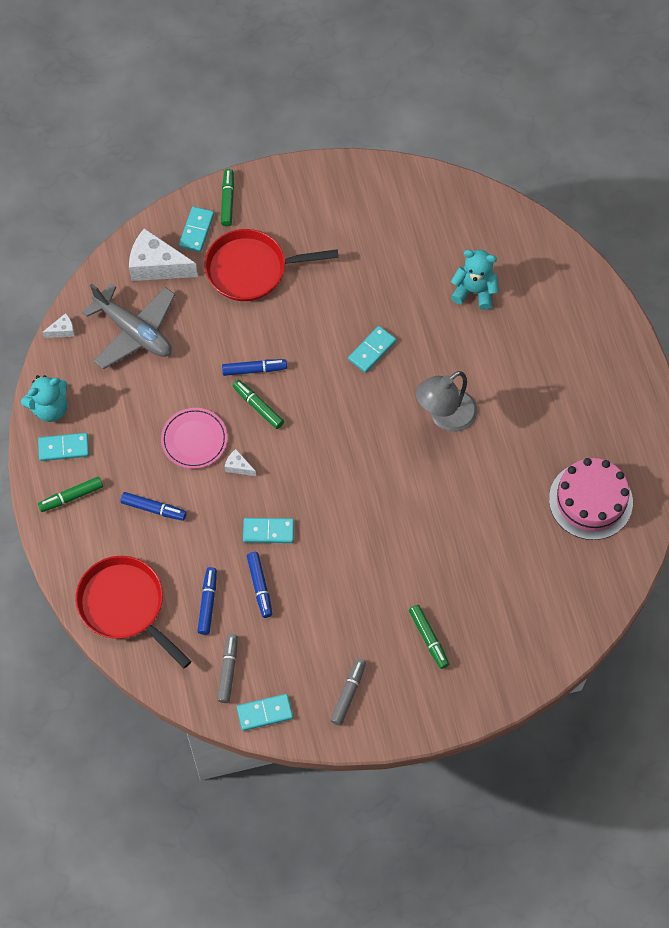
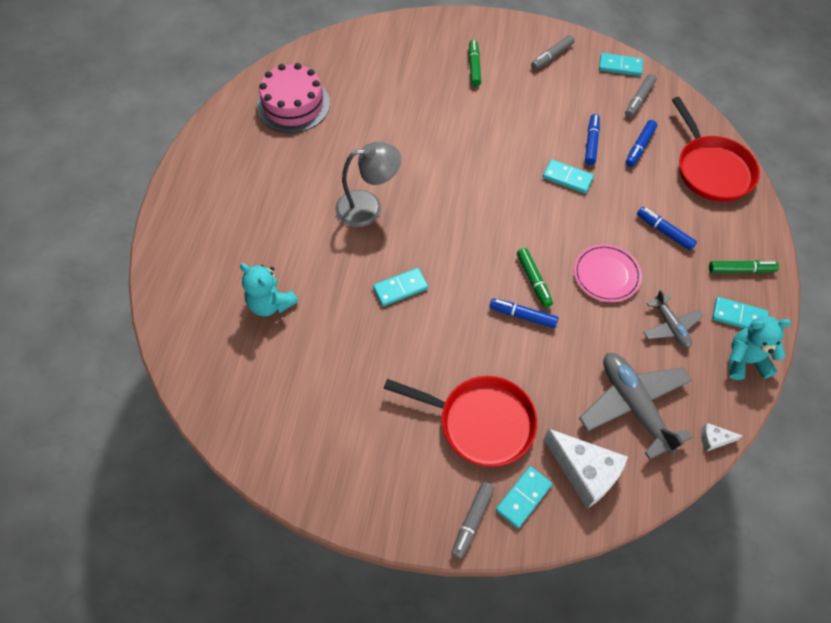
camera: 155 degrees left, 5 degrees down
green marker [221,169,234,226] -> grey marker [451,482,494,559]
white cheese [224,449,256,476] -> none
none -> grey plane [643,290,703,348]

